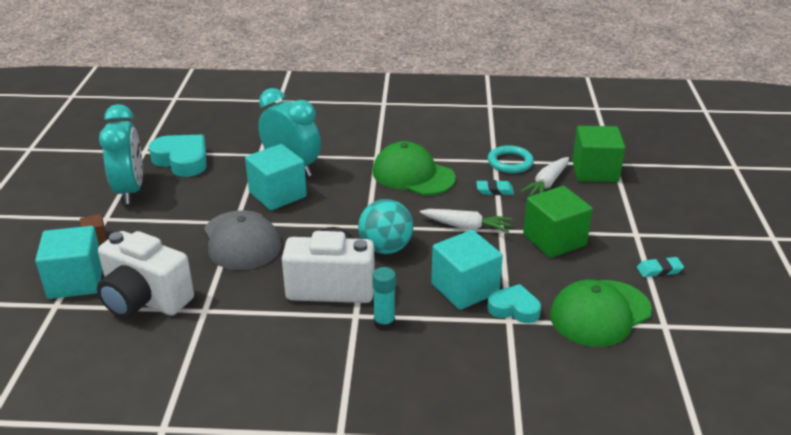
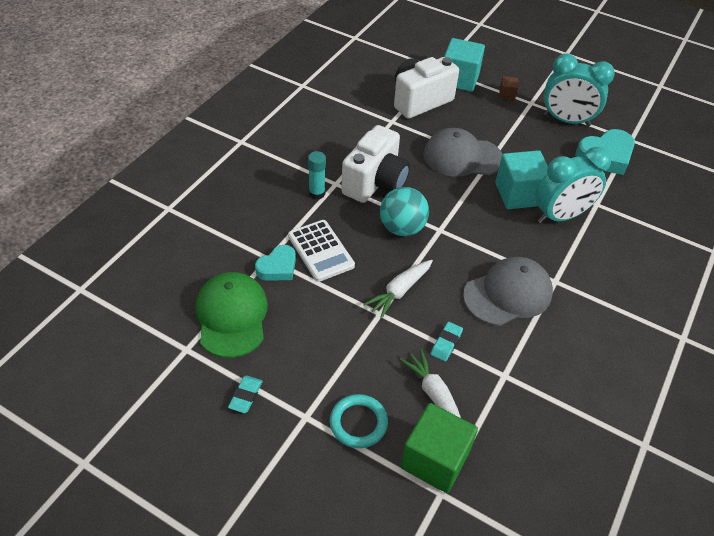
camera: 115 degrees right, 15 degrees up
green cap [373,141,456,195] -> grey cap [463,257,553,326]
turquoise cube [431,230,503,310] -> white calculator [288,220,355,282]
turquoise ring [488,145,534,173] -> turquoise ring moved to [330,394,388,448]
green cube [523,186,593,258] -> none

